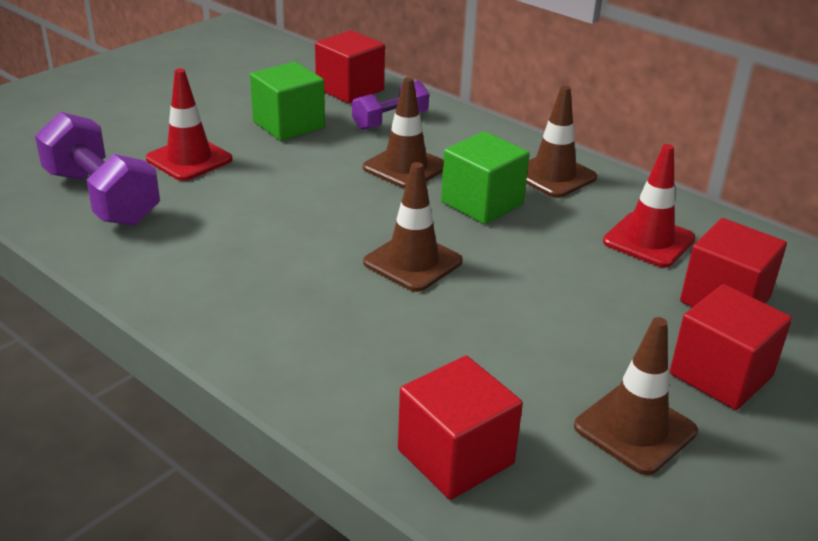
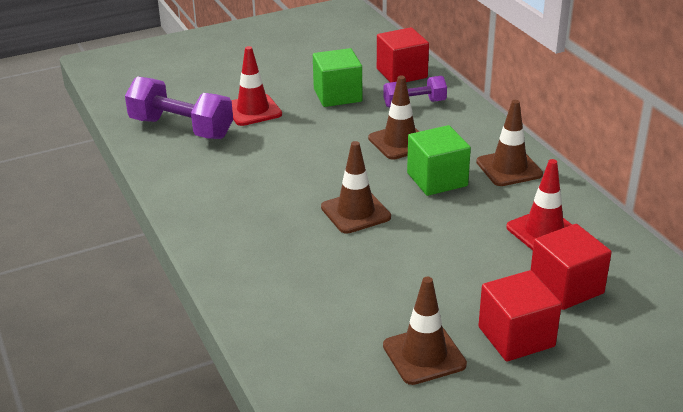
camera: 25 degrees right, 0 degrees up
purple dumbbell [35,112,160,226] -> purple dumbbell turned 45 degrees counterclockwise [125,76,233,139]
red cube [398,356,523,500] -> none

